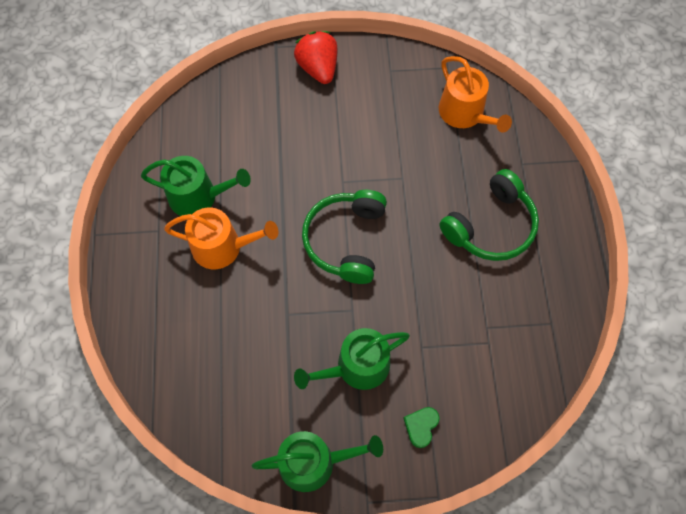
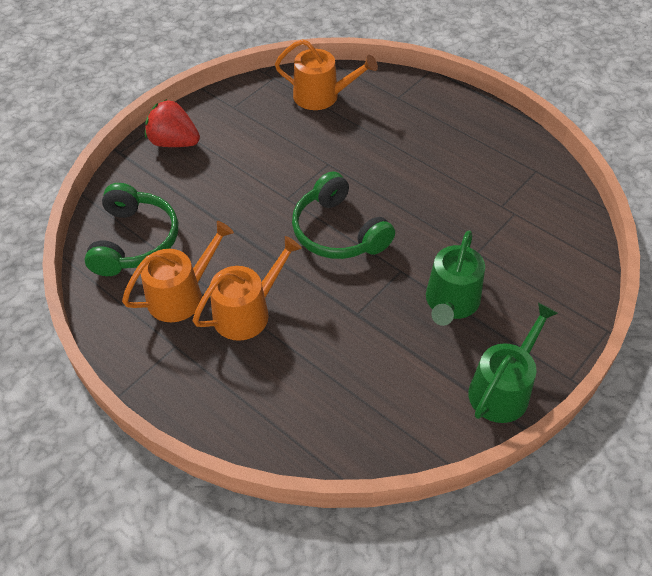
camera: 45 degrees left, 15 degrees down
green watering can [141,156,251,216] -> orange watering can [122,221,234,322]
green heart [403,407,440,448] -> none
green headphones [440,169,539,261] -> green headphones moved to [84,183,178,276]

